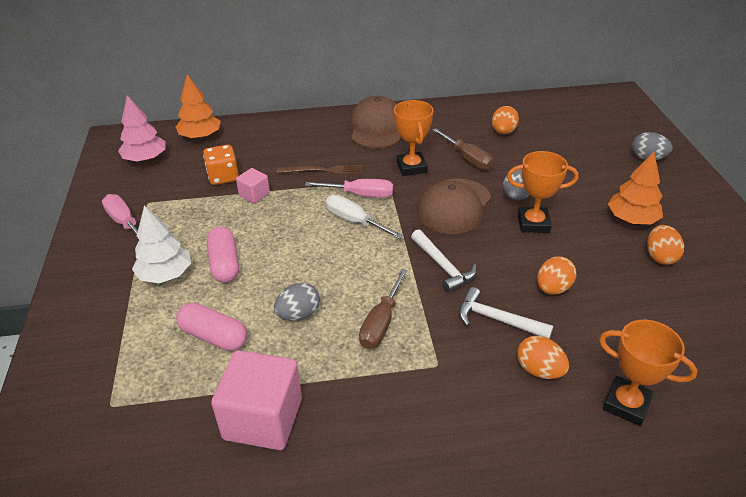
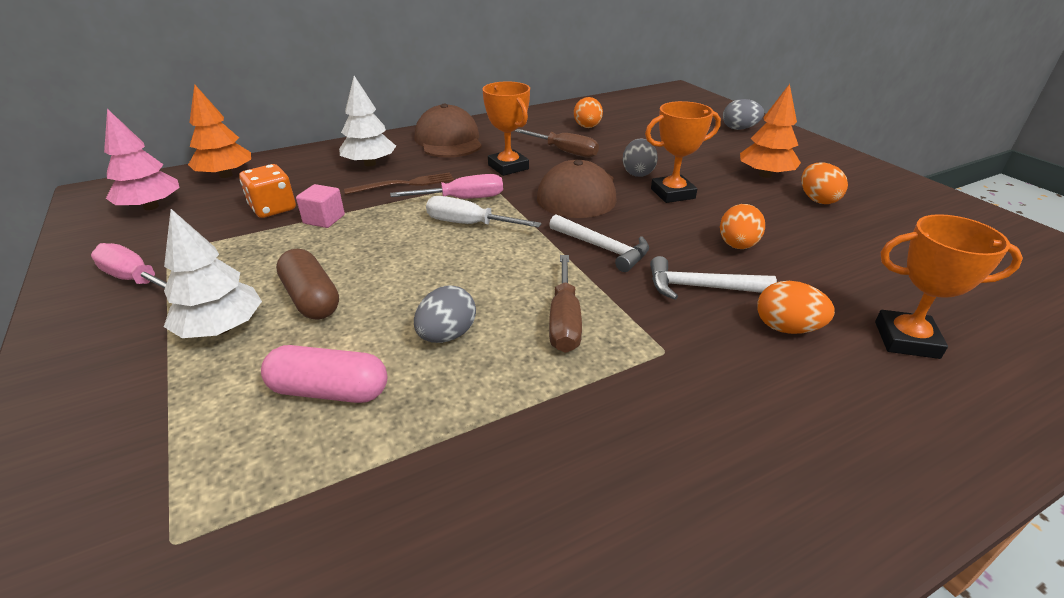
camera: 20 degrees left, 5 degrees down
pink capsule [207,227,239,283] -> brown capsule [276,249,339,320]
pink cube [211,350,302,450] -> none
none -> white tree [339,76,396,166]

